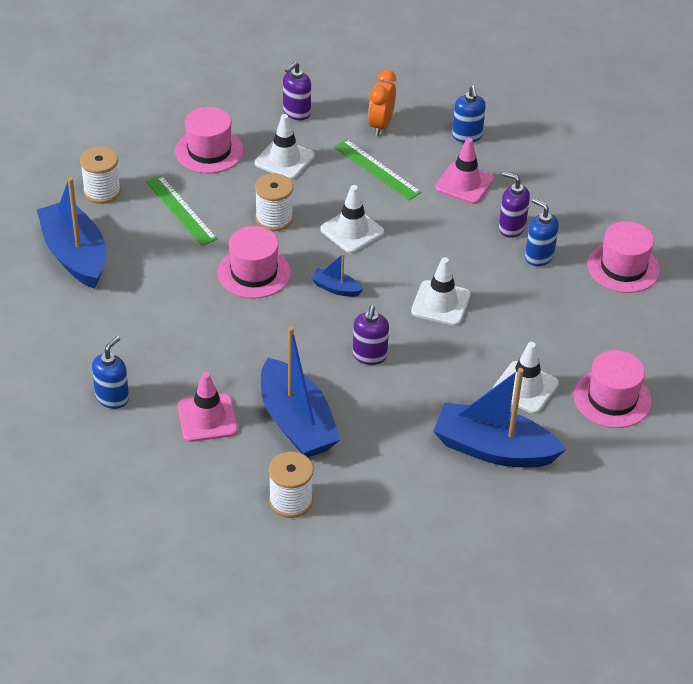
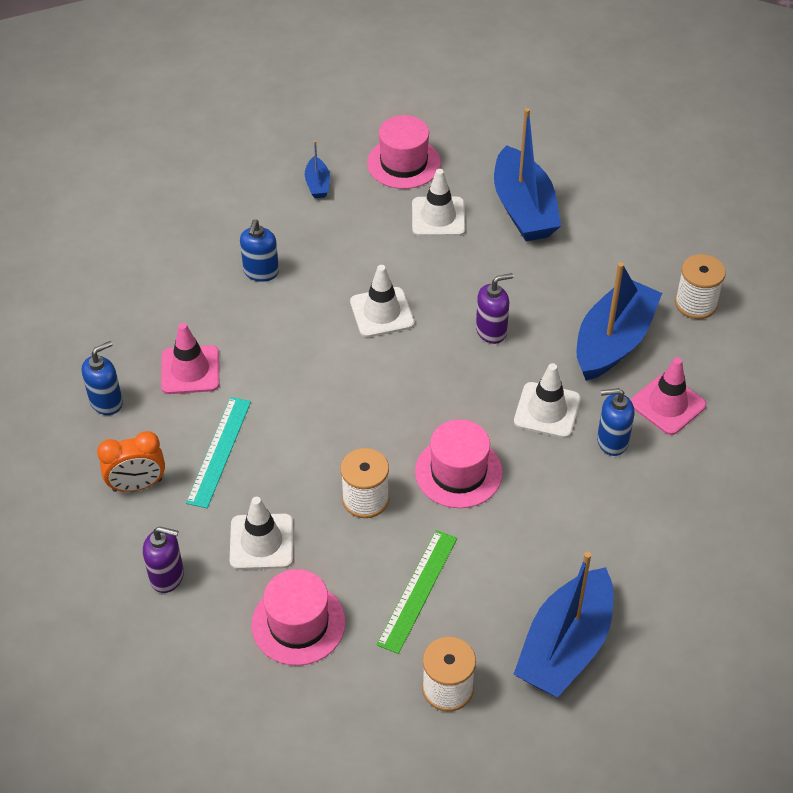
camera: 120 degrees left, 5 degrees up
blue soap dispenser [92,336,129,409] -> blue soap dispenser moved to [597,388,634,456]
blue boat [311,253,363,297] -> blue boat moved to [305,141,330,198]
white traffic cone [320,185,384,253] -> white traffic cone moved to [514,363,581,438]
green ruler [334,139,422,200] -> turquoise ruler [186,397,251,508]
purple soap dispenser [499,172,530,238] -> none
pink hat [587,221,660,293] -> none

